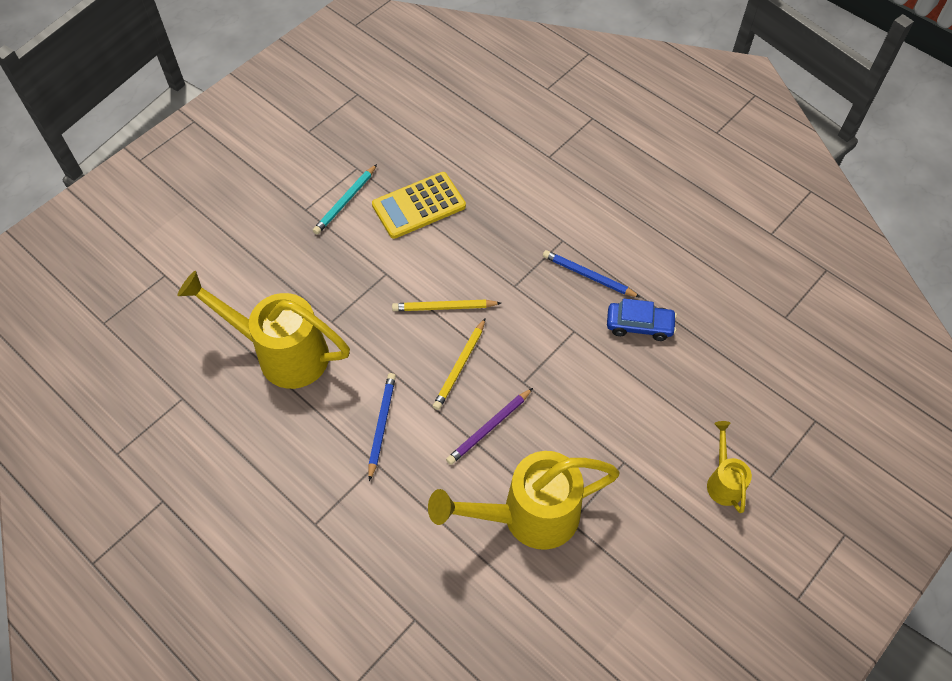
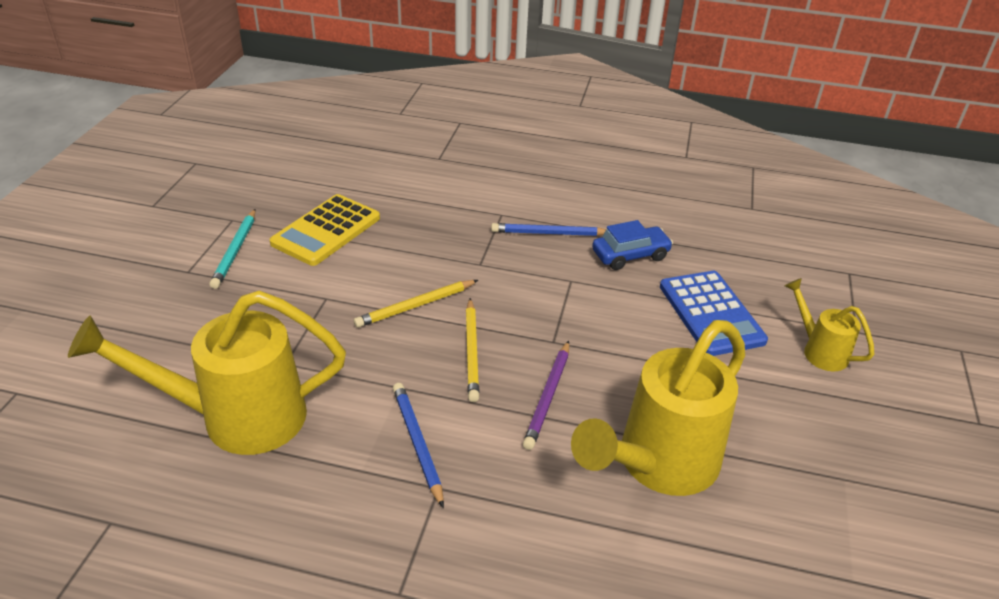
camera: 30 degrees left, 20 degrees down
none -> blue calculator [660,271,768,356]

